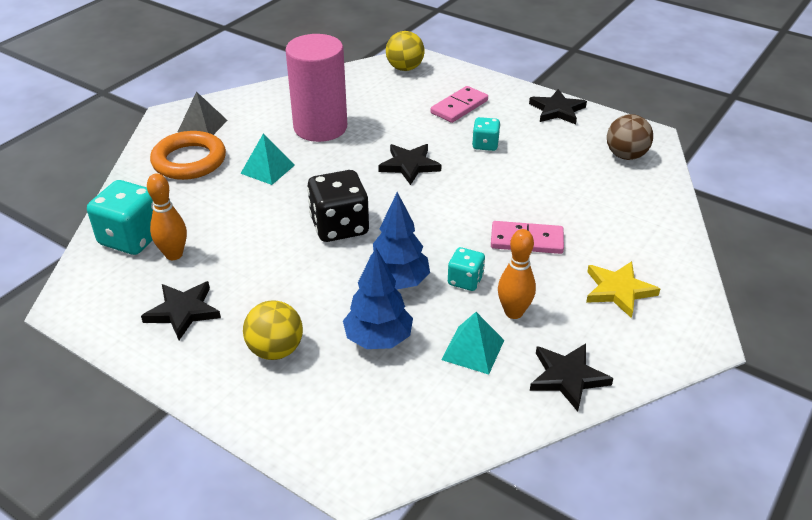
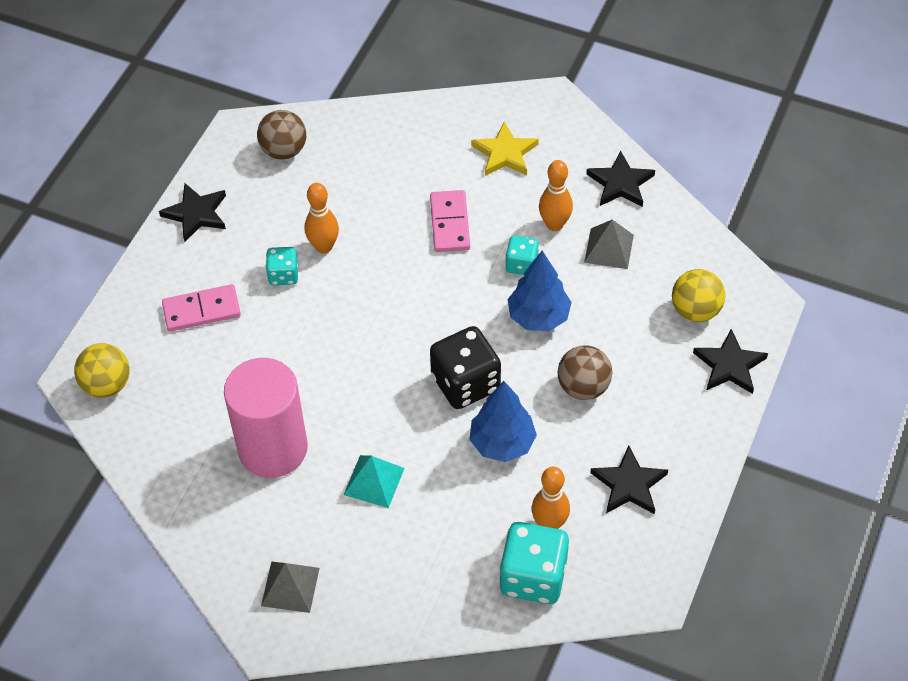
camera: 100 degrees left, 15 degrees up
orange ring [150,131,226,180] -> none
yellow ball [243,300,303,360] -> yellow ball moved to [672,269,725,322]
blue tree [343,247,413,349] -> blue tree moved to [470,381,537,462]
black star [378,144,441,185] -> black star moved to [693,329,768,394]
pink domino [431,86,488,123] -> pink domino turned 45 degrees counterclockwise [162,284,241,332]
turquoise pyramid [441,312,504,374] -> grey pyramid [584,220,634,269]
none -> orange bowling pin [305,183,339,254]
none -> brown ball [558,345,612,400]

